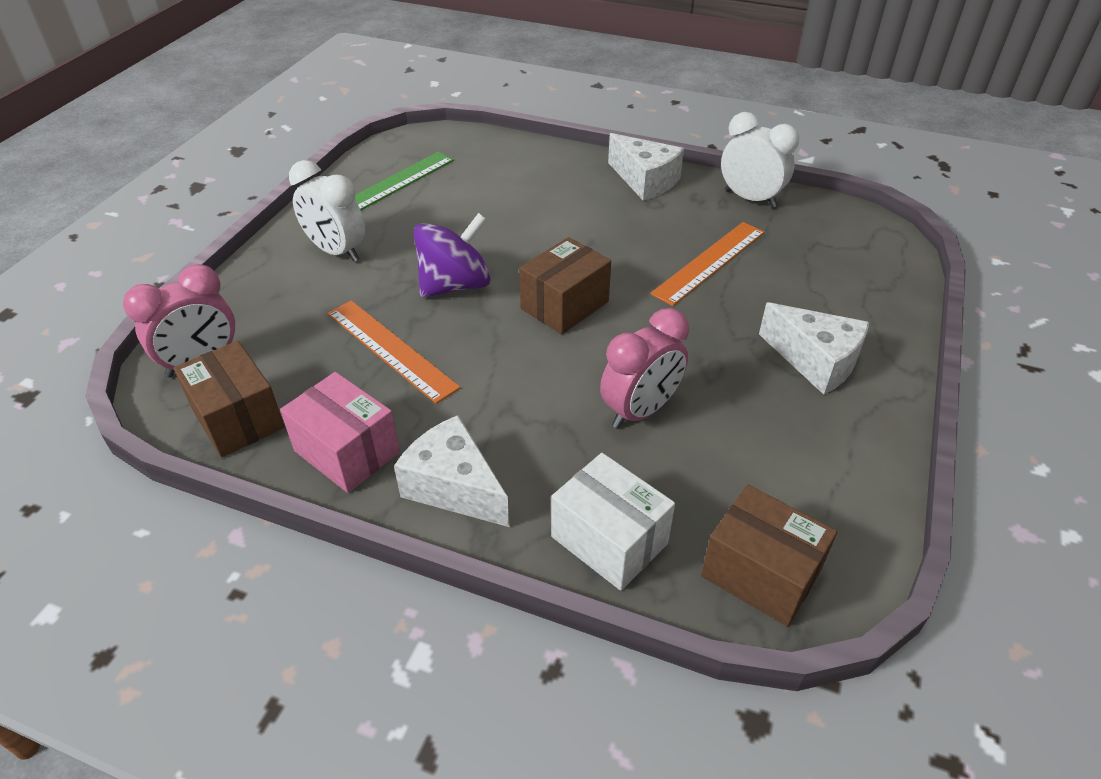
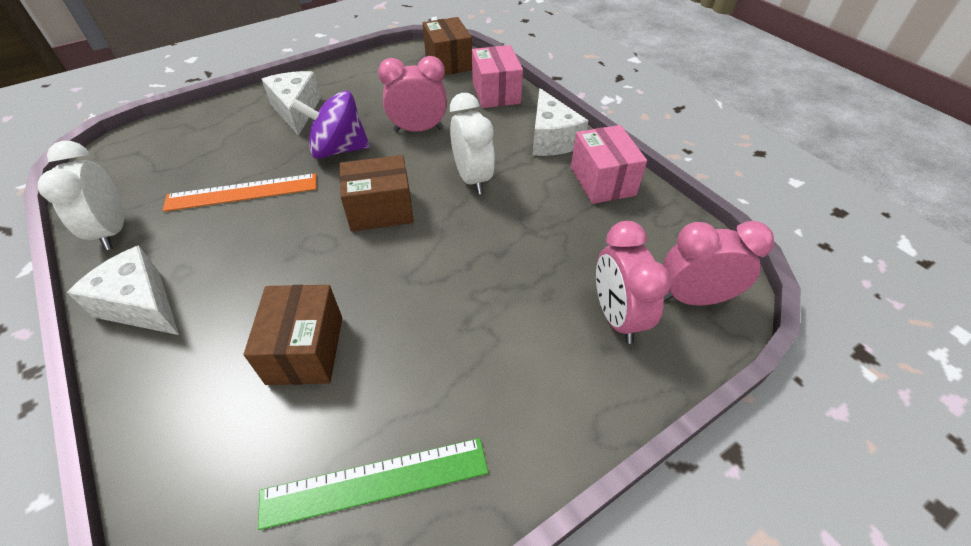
camera: 145 degrees left, 5 degrees up
brown box [174,341,285,457] -> brown box moved to [244,285,342,385]
white clock [289,160,365,262] -> white clock moved to [450,93,495,195]
orange ruler [327,300,461,404] -> none
purple spinning top [414,213,491,298] -> purple spinning top moved to [291,91,370,159]
white box [551,453,675,591] -> pink box [472,45,523,108]
white cheese [608,133,684,201] -> white cheese turned 45 degrees counterclockwise [67,246,179,335]
none -> pink clock [596,221,671,344]

